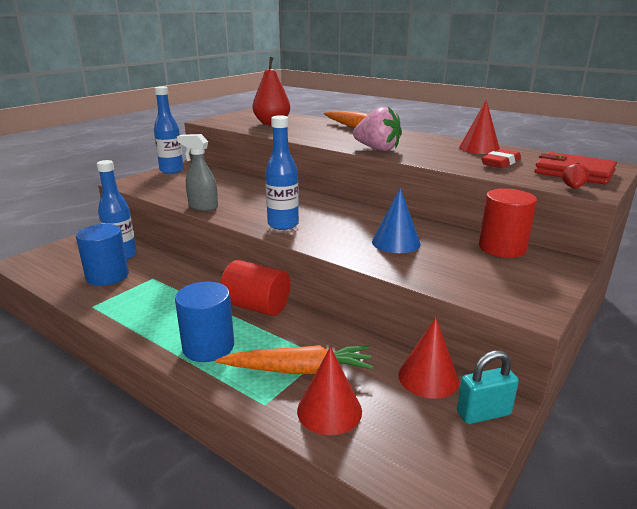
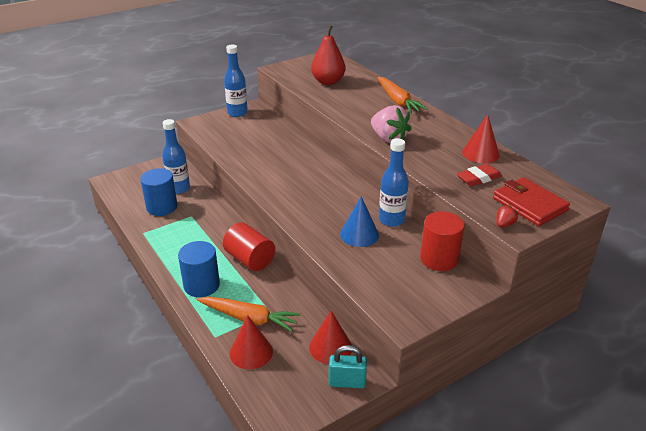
camera: 20 degrees right, 10 degrees up
grey spray bottle [177,134,218,211] -> none
blue bottle [265,115,299,230] -> blue bottle moved to [379,138,409,227]

